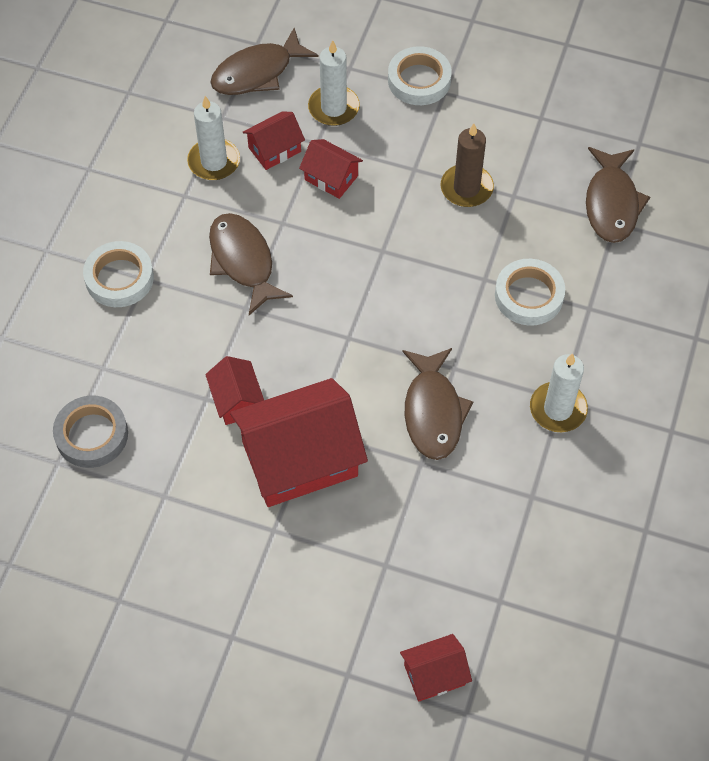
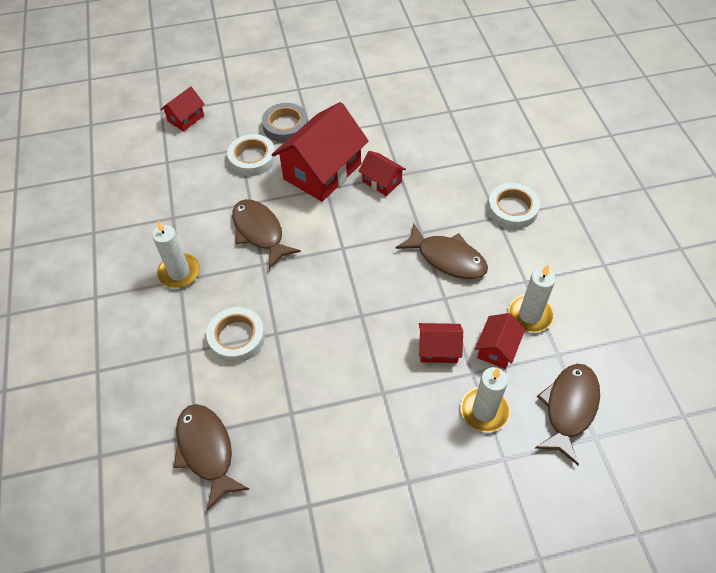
camera: 150 degrees right, 5 degrees down
grey tape [53,396,128,468] -> grey tape moved to [262,103,308,143]
white tape [388,46,452,105] -> white tape moved to [227,134,276,176]
brown candle [441,123,494,207] -> none

